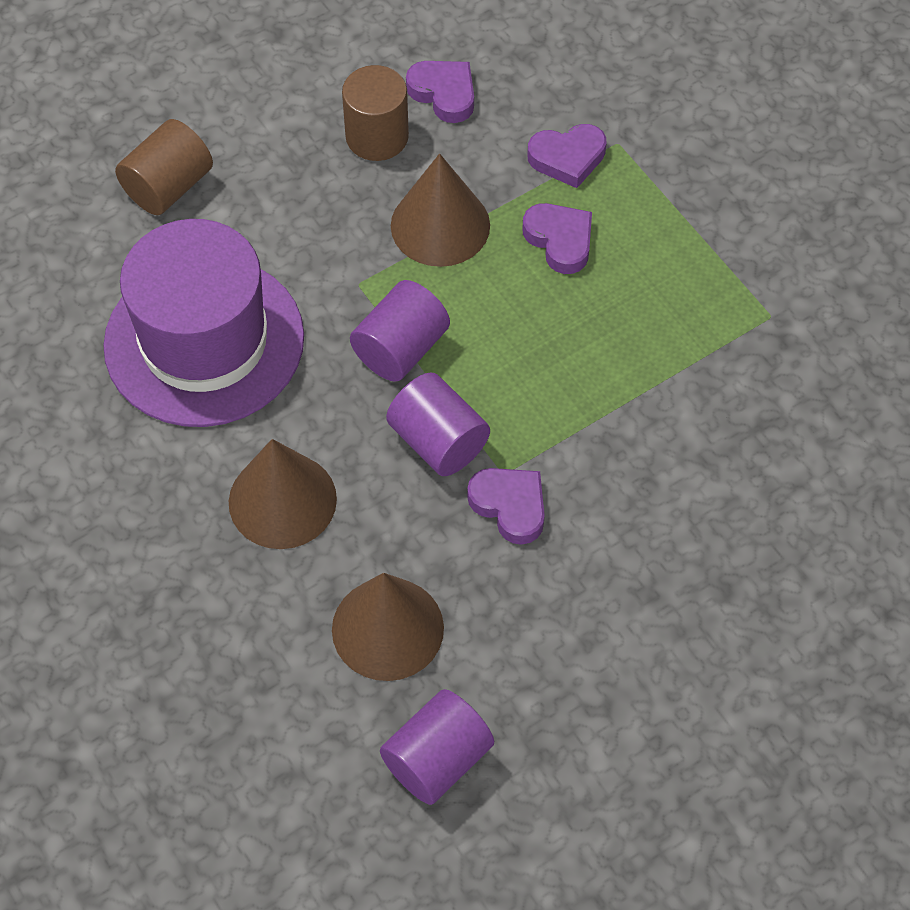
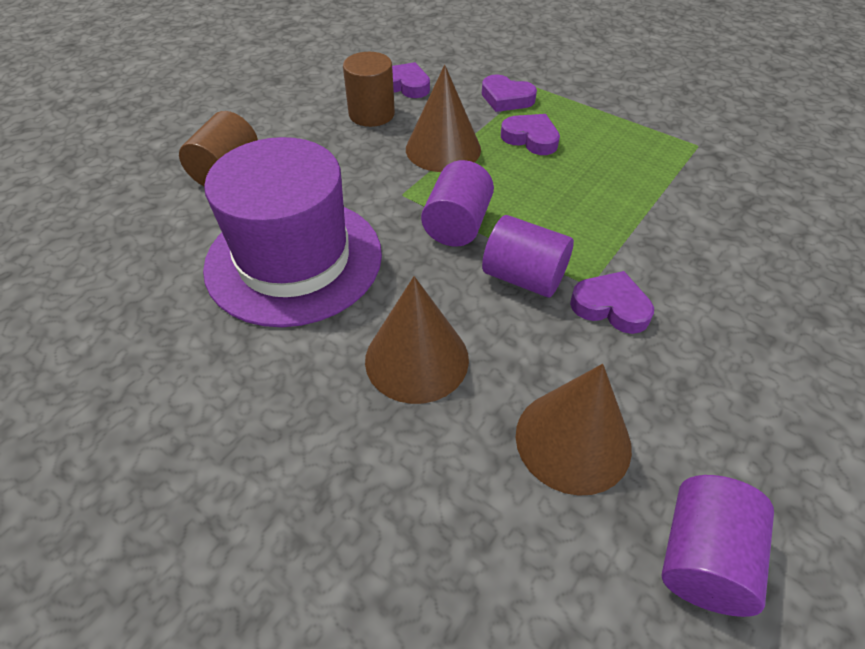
camera: 20 degrees left, 10 degrees down
purple heart [527,124,607,188] -> purple heart turned 60 degrees clockwise [482,74,537,112]

